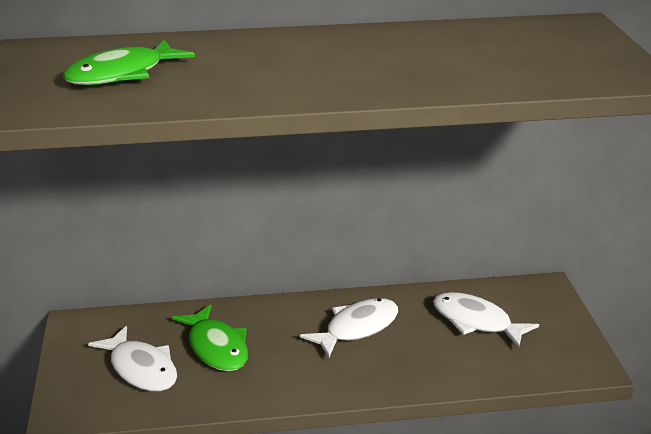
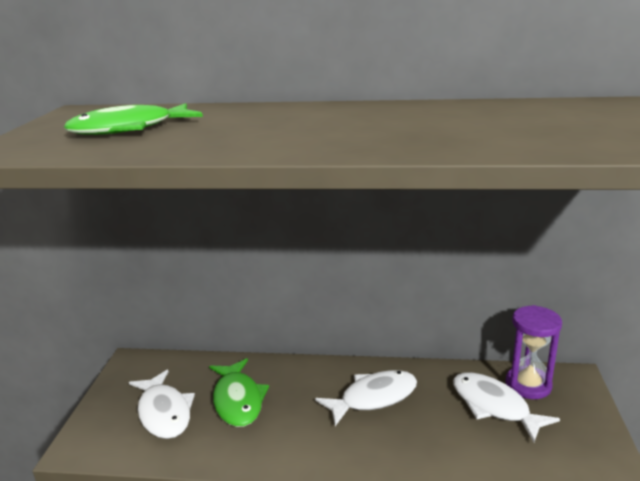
camera: 15 degrees right, 5 degrees down
none -> purple hourglass [506,305,562,399]

